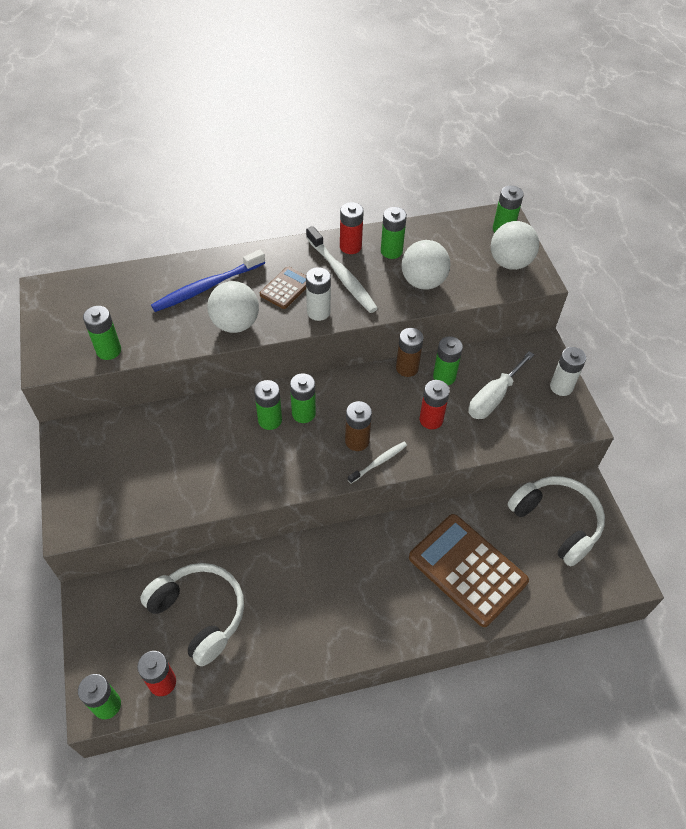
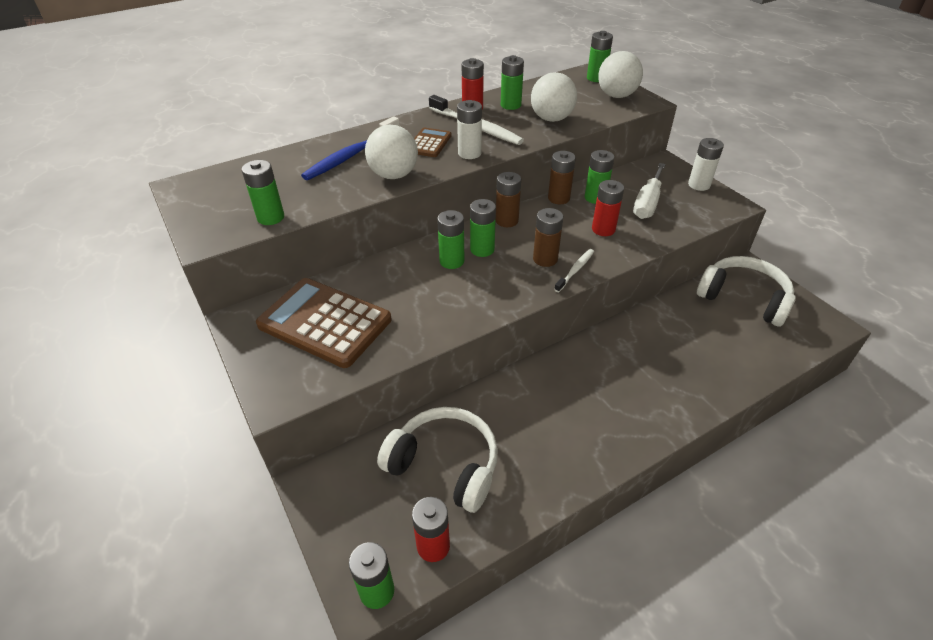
camera: 15 degrees left, 10 degrees down
brown calculator [409,514,529,627] -> brown calculator moved to [256,278,392,368]
none -> brown battery [496,172,521,227]

